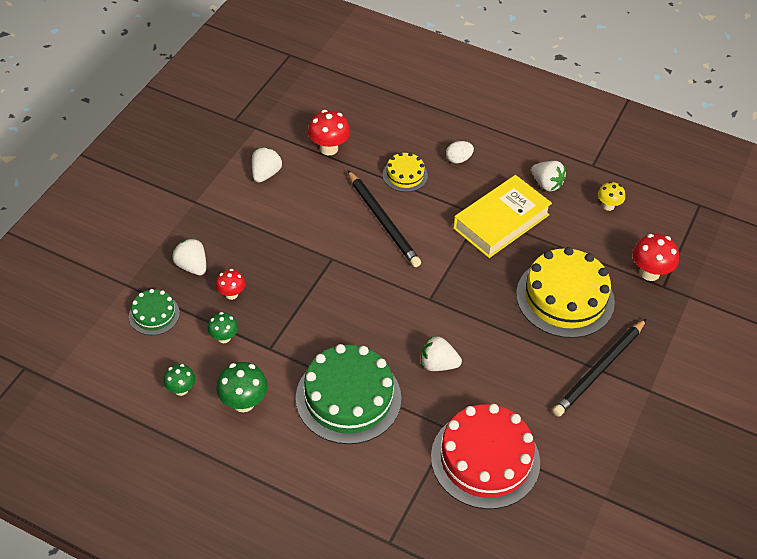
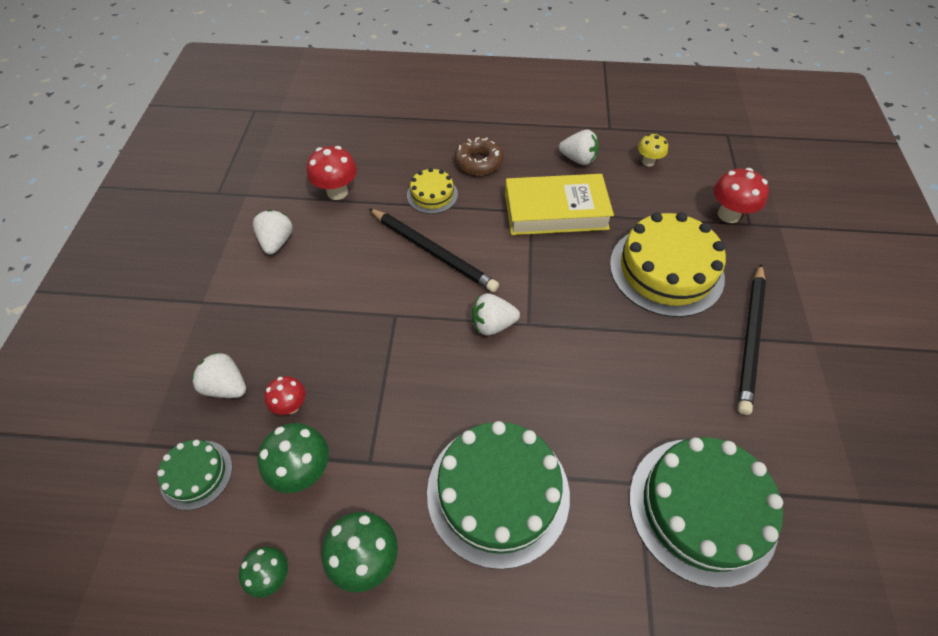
camera: 20 degrees left, 5 degrees up
green mushroom [207,312,238,343] -> green mushroom [258,423,329,493], size x1.59
white strawberry [421,336,462,371] -> white strawberry moved to [472,293,520,336]
red cake [431,404,540,509] -> green cake [629,437,783,588]
white egg [446,141,474,164] -> brown donut [455,137,504,175]
yellow book [453,175,552,258] -> yellow book turned 60 degrees clockwise [505,174,614,235]

